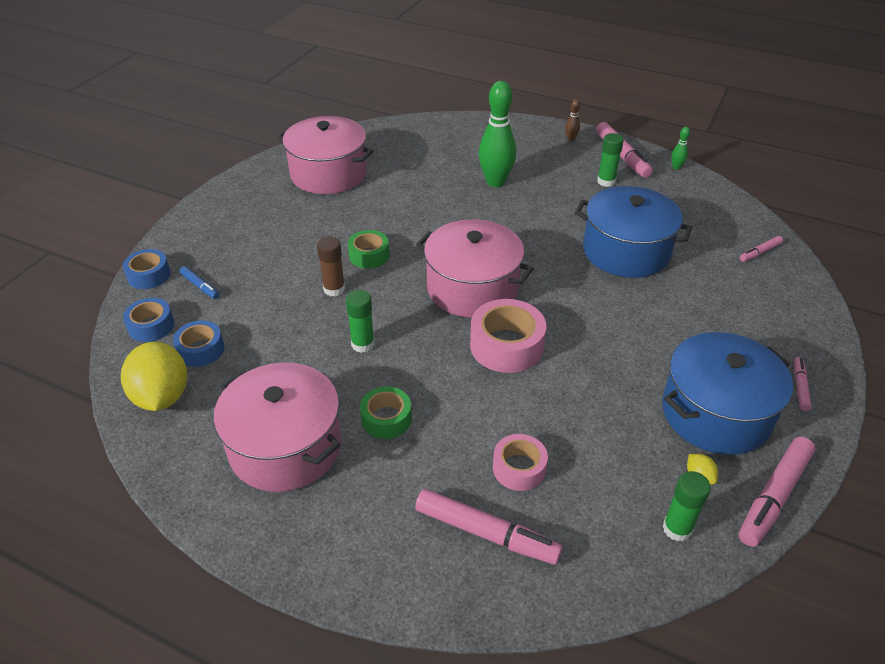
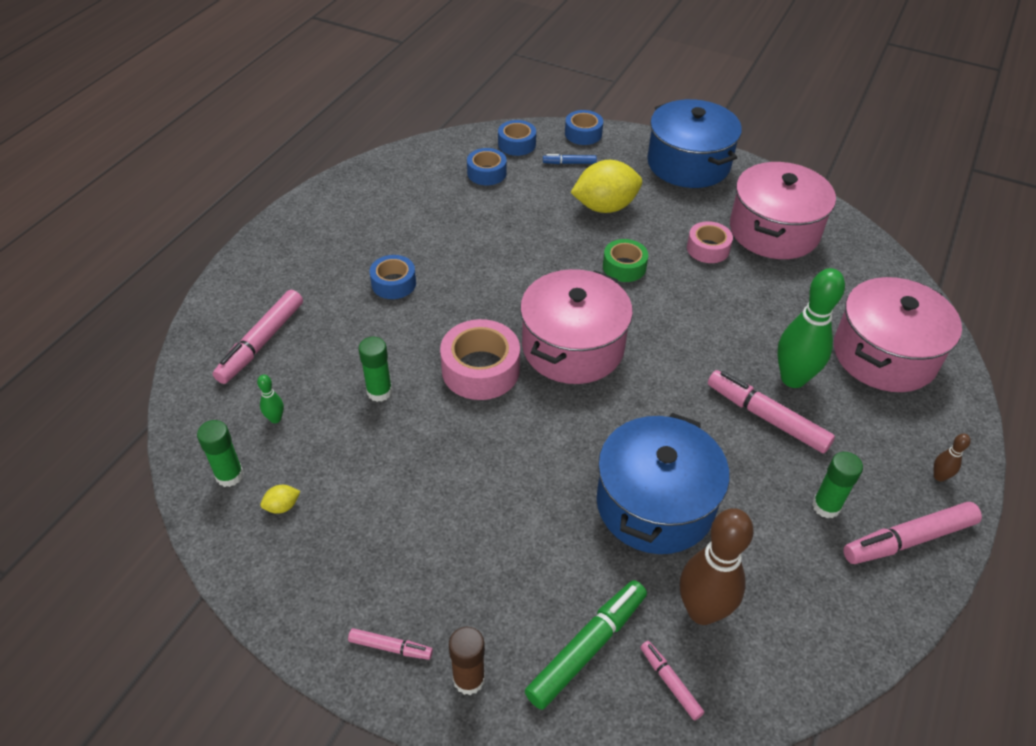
camera: 90 degrees right, 5 degrees up
yellow lemon [121,342,188,411] -> yellow lemon moved to [570,160,642,213]
blue marker [179,266,219,299] -> blue marker turned 45 degrees clockwise [543,154,597,164]
pink pot [213,363,341,492] -> pink pot moved to [834,277,962,392]
brown glue stick [317,237,345,297] -> brown glue stick moved to [449,627,485,695]
green glue stick [346,290,375,353] -> green glue stick moved to [358,337,392,402]
green tape [360,386,412,439] -> blue tape [370,255,416,299]
pink tape [493,434,548,491] -> pink tape moved to [687,221,733,263]
blue pot [662,332,793,455] -> blue pot moved to [647,99,742,188]
green bowling pin [671,127,690,170] -> green bowling pin moved to [257,374,284,423]
pink marker [739,437,815,547] -> pink marker moved to [708,370,835,453]
none -> green marker [525,580,647,710]
none -> brown bowling pin [680,508,754,625]

